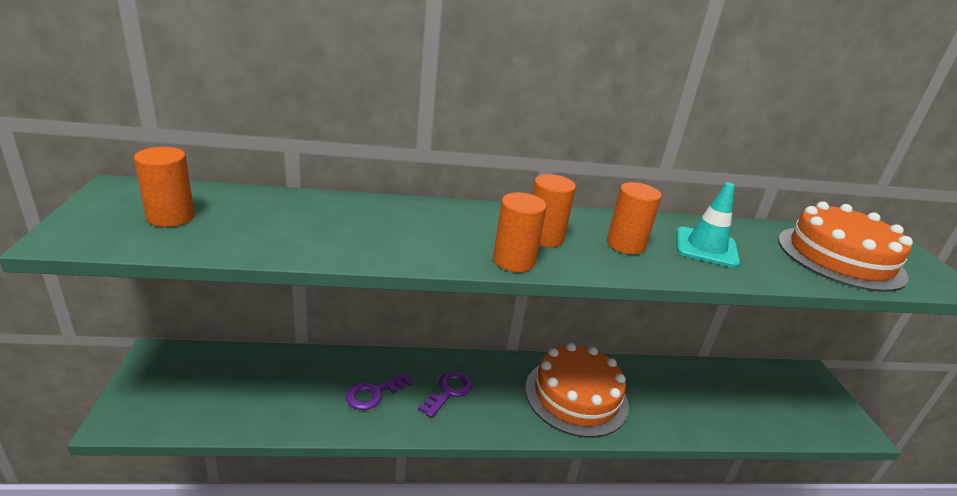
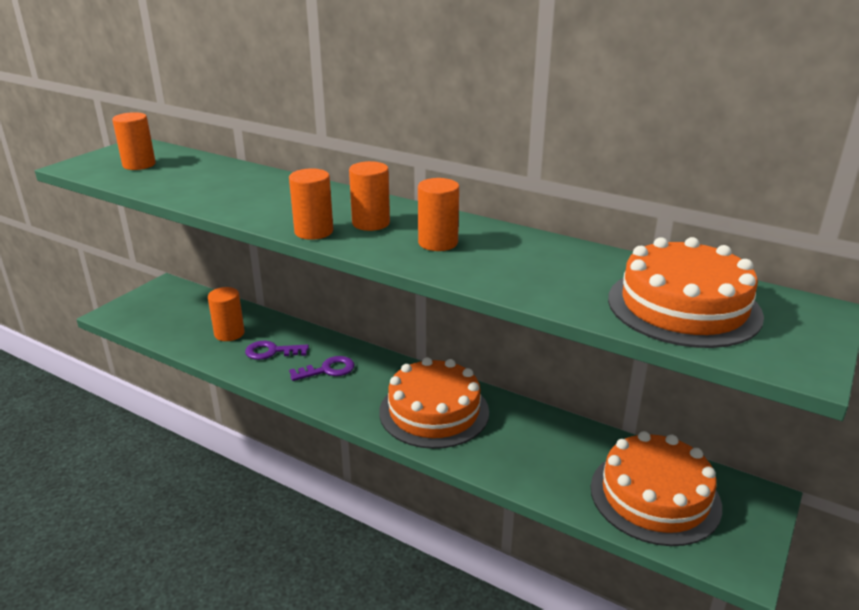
camera: 40 degrees right, 0 degrees up
turquoise traffic cone [676,182,740,268] -> none
none -> orange cylinder [208,287,245,341]
none -> orange cake [591,431,722,546]

